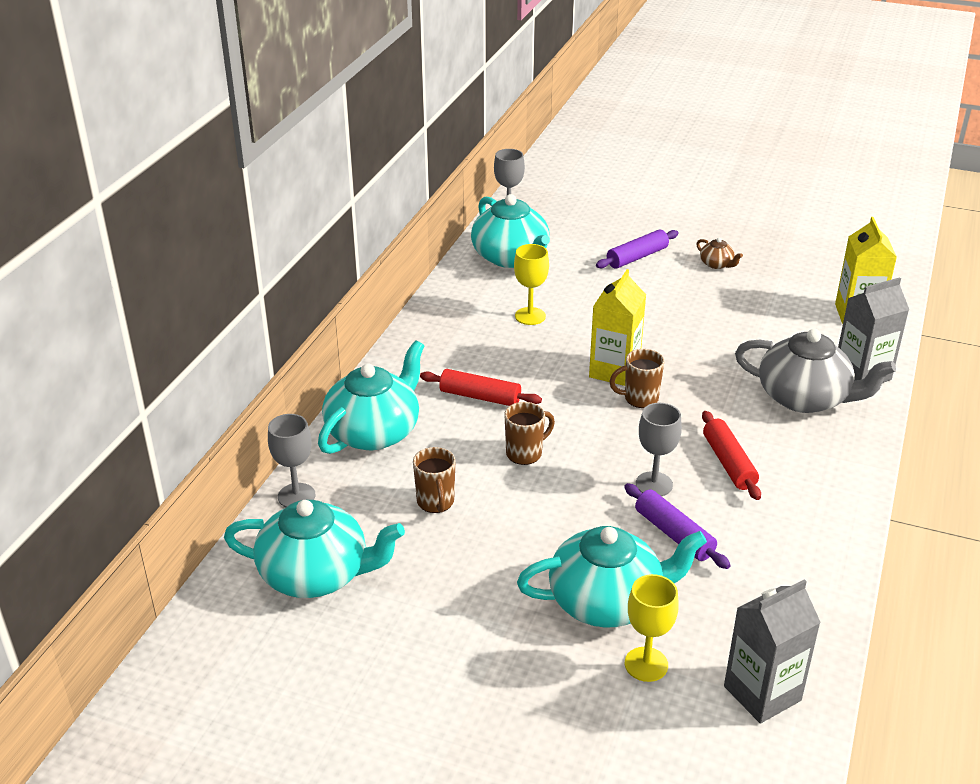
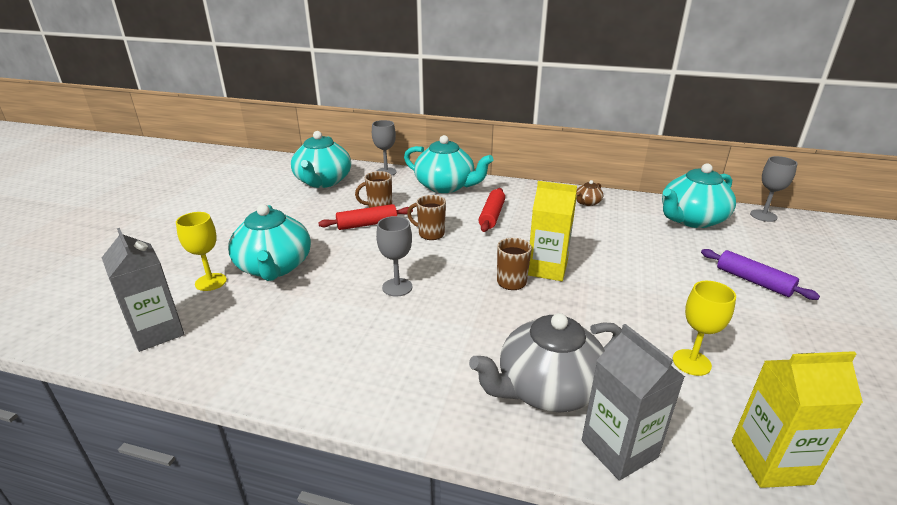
camera: 85 degrees right, 5 degrees down
brown mug [504,402,555,465] -> brown mug turned 150 degrees clockwise [407,195,446,240]
yellow goblet [514,244,549,325] -> yellow goblet moved to [673,281,736,376]
purple rolling pin [624,483,731,569] -> none
brown teapot [696,238,743,269] -> brown teapot moved to [576,180,603,206]
red rolling pin [702,411,761,500] -> red rolling pin moved to [318,204,413,230]
grey teapot [735,329,896,413] -> grey teapot turned 45 degrees clockwise [469,313,622,412]

